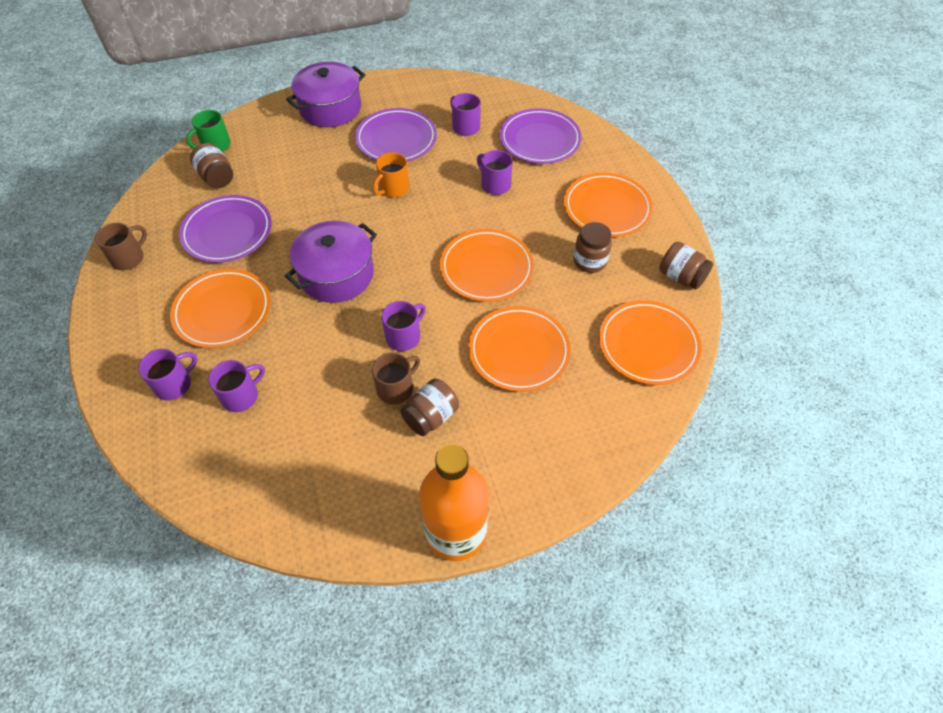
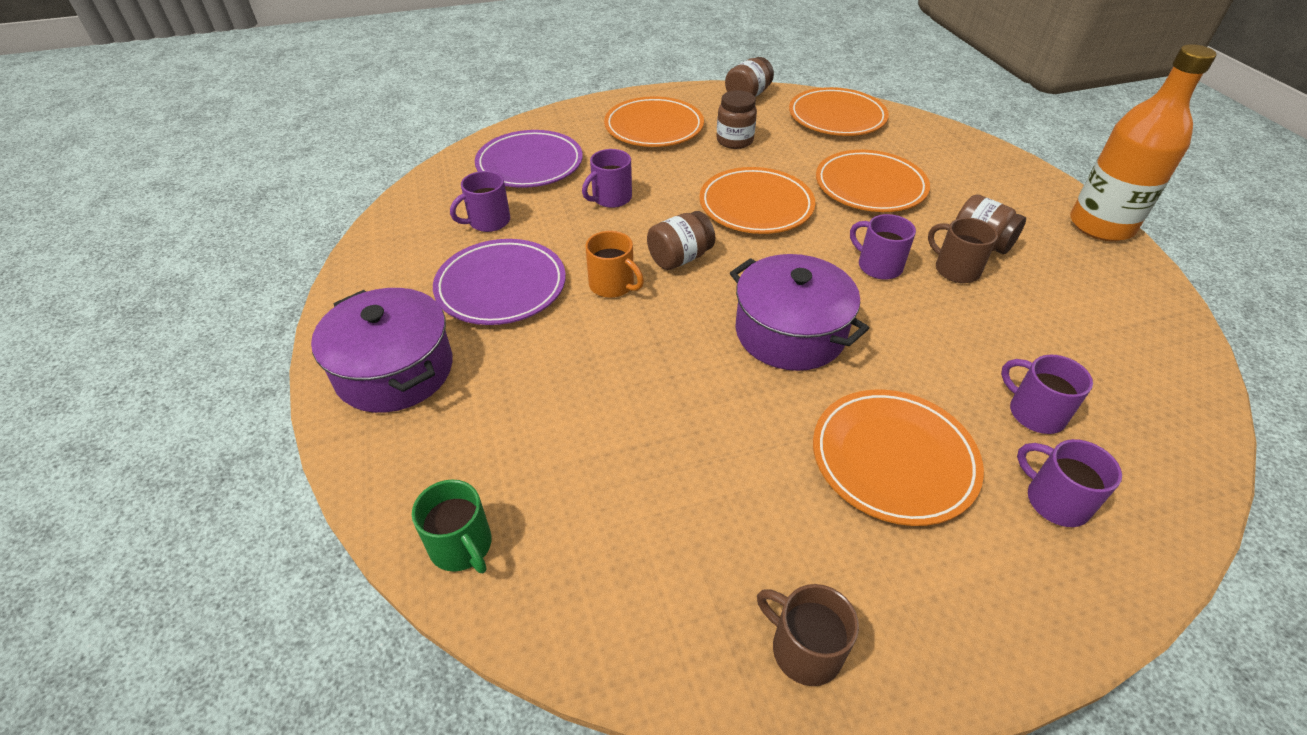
camera: 90 degrees left, 10 degrees down
purple plate [179,195,272,263] -> none
brown jar [190,143,233,188] -> brown jar moved to [647,211,715,270]

